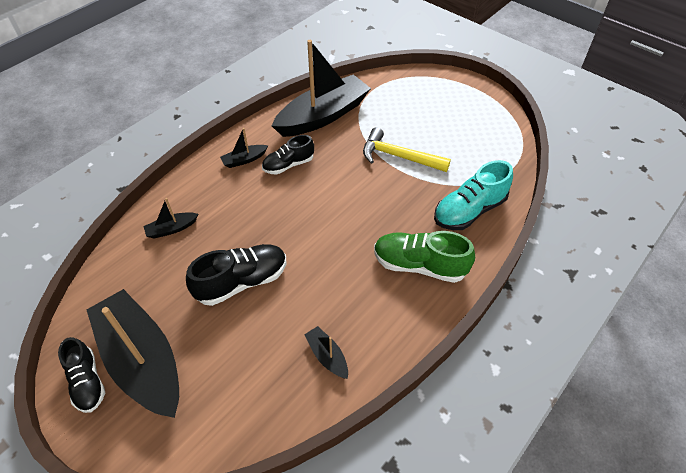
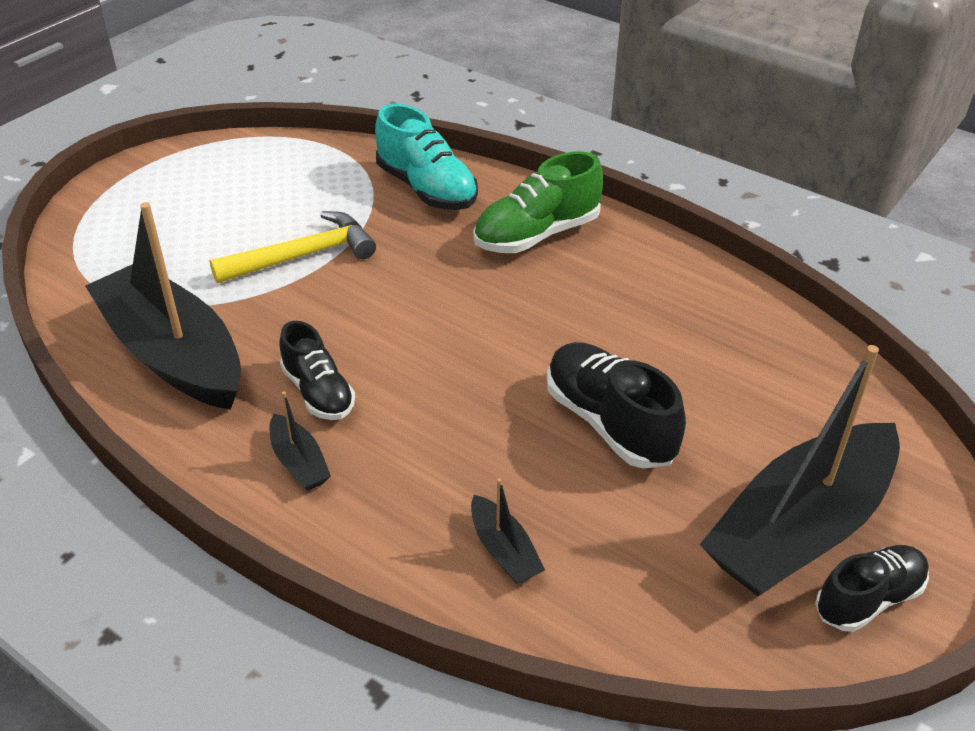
camera: 95 degrees left, 10 degrees down
black boat [304,326,348,379] -> none
yellow hammer [363,127,451,172] -> yellow hammer turned 135 degrees counterclockwise [209,211,376,283]
green shoe [374,231,475,283] -> green shoe turned 45 degrees clockwise [473,151,603,253]

